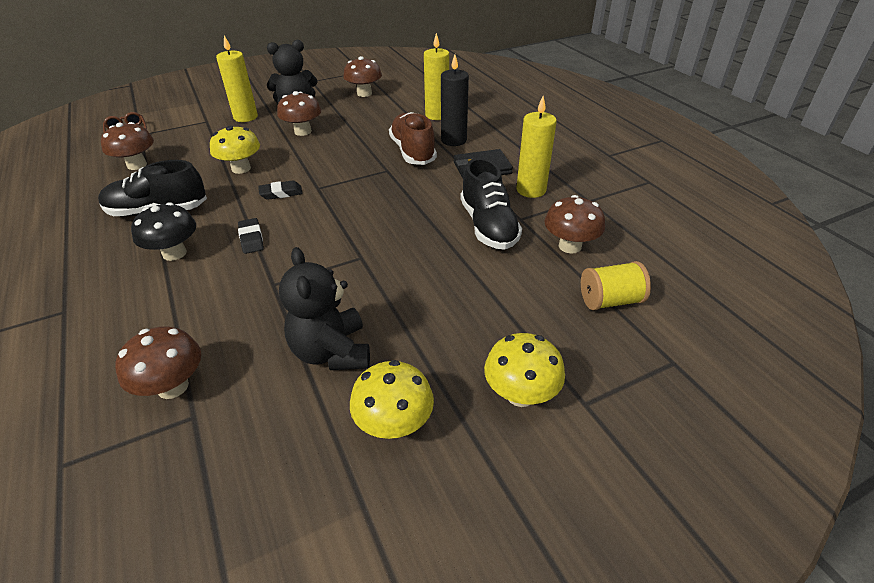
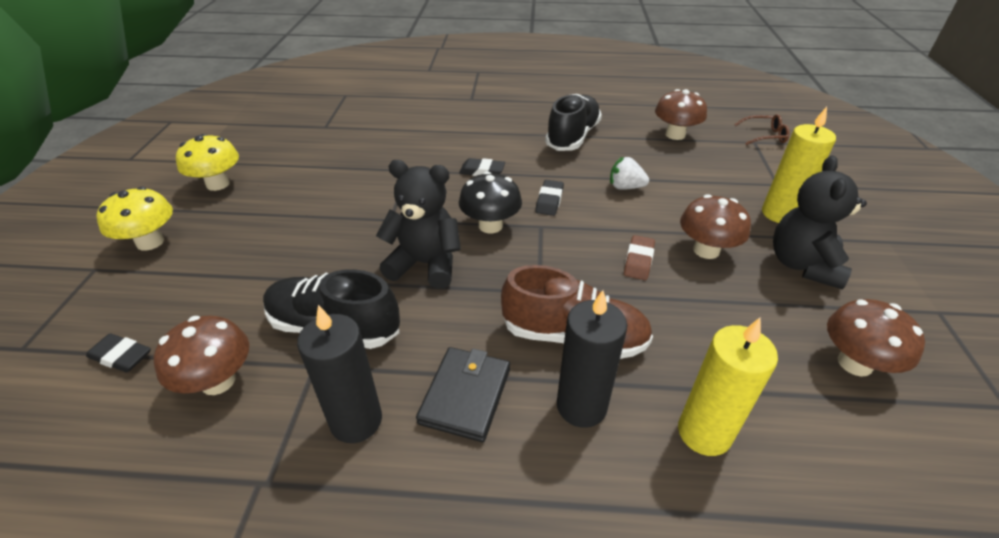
camera: 120 degrees right, 0 degrees up
brown mushroom [115,327,201,399] -> none
black mushroom [131,202,196,261] -> black mushroom moved to [459,171,522,233]
yellow mushroom [210,125,260,174] -> white strawberry [610,157,649,190]
black teddy bear [279,247,370,370] -> black teddy bear moved to [376,160,461,289]
yellow candle [516,96,557,198] -> black candle [297,305,382,443]
yellow spool [581,261,651,310] -> black eraser [86,333,151,372]
none -> brown eraser [624,235,655,280]

